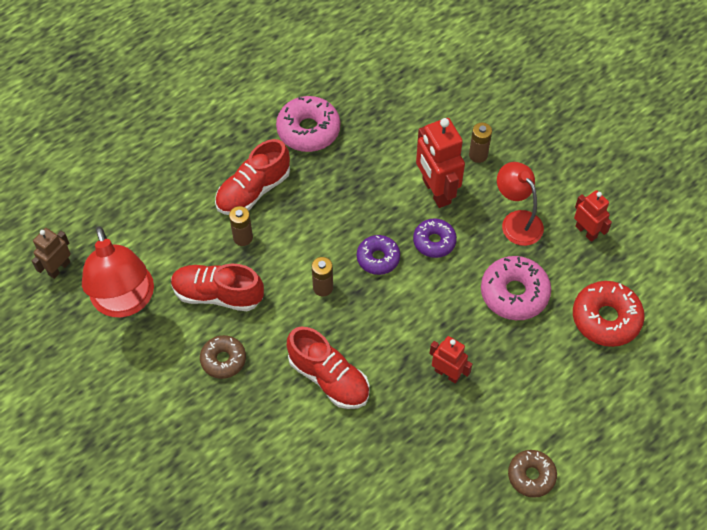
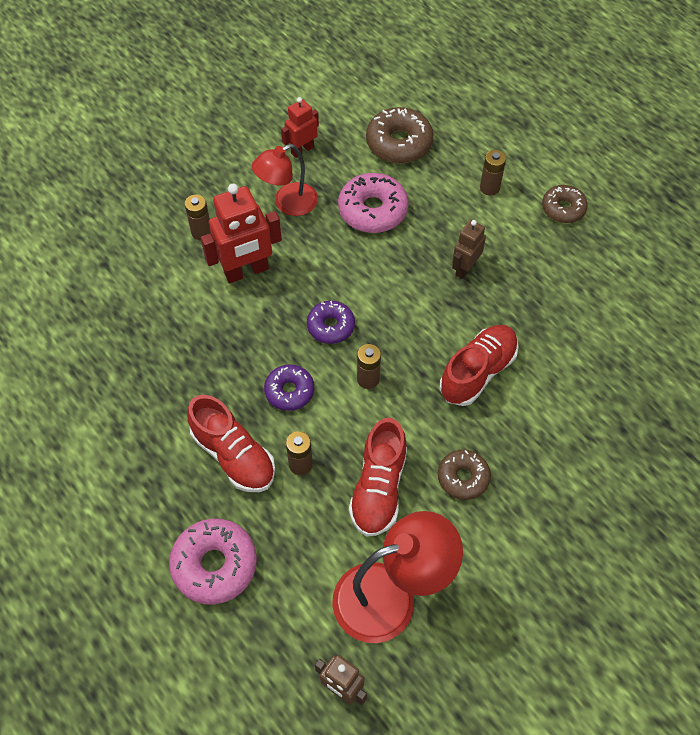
camera: 90 degrees left, 0 degrees up
pink donut [276,96,340,152] -> pink donut moved to [169,518,257,605]
purple donut [413,219,457,258] -> purple donut moved to [264,364,314,411]
red robot [430,336,472,384] -> brown robot [452,220,486,279]
red donut [573,281,645,347] -> brown donut [366,107,434,163]
none -> brown battery [480,150,506,196]

